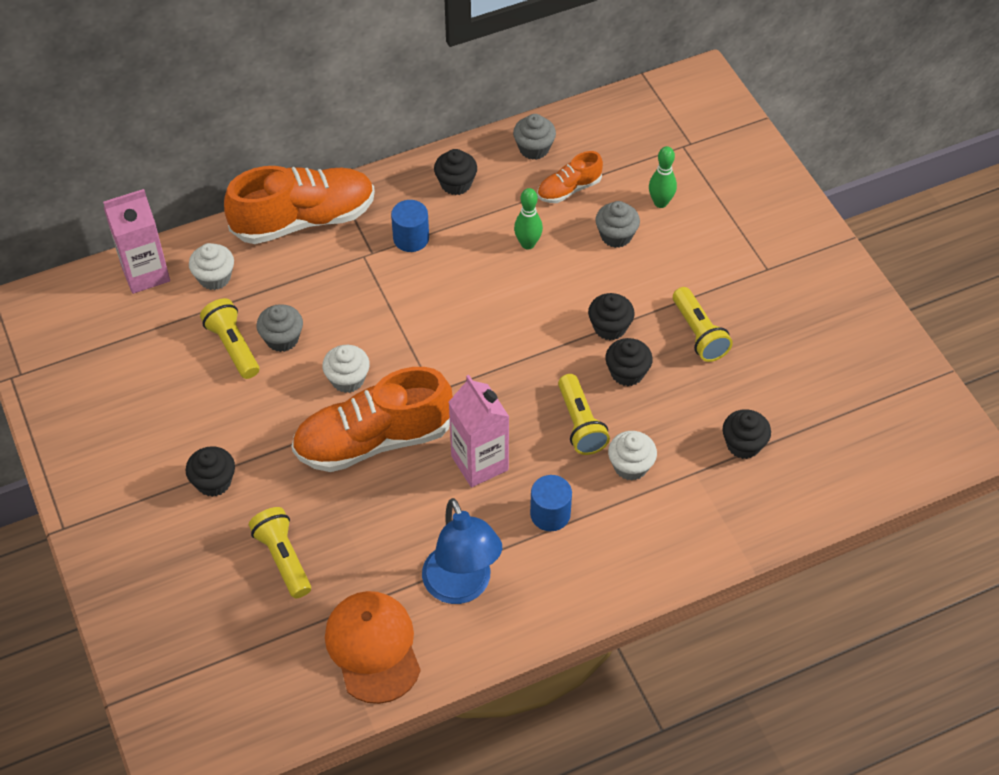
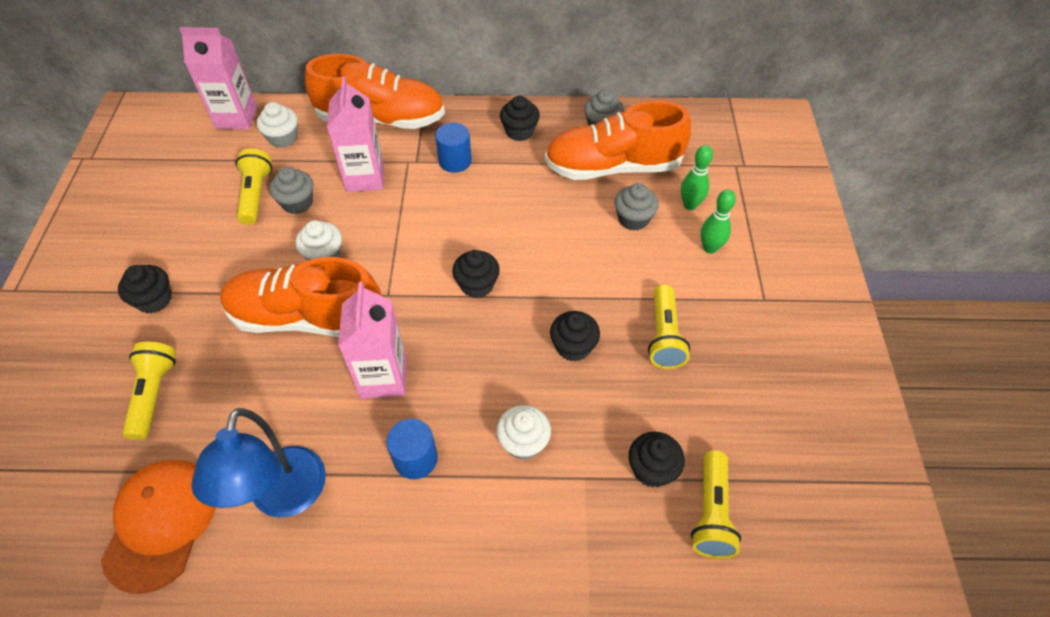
camera: 25 degrees right, 0 degrees up
green bowling pin [514,188,543,249] -> green bowling pin moved to [700,189,736,254]
orange shoe [537,151,603,203] -> orange shoe [545,101,691,180], size x2.02
yellow flashlight [558,374,610,455] -> yellow flashlight moved to [691,450,741,559]
black cupcake [588,293,635,340] -> black cupcake moved to [452,250,500,298]
none -> pink carton [327,76,384,192]

